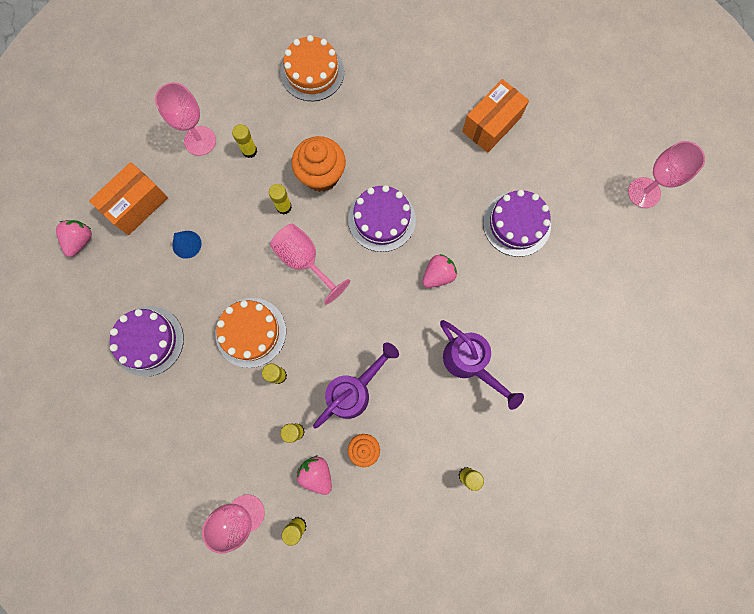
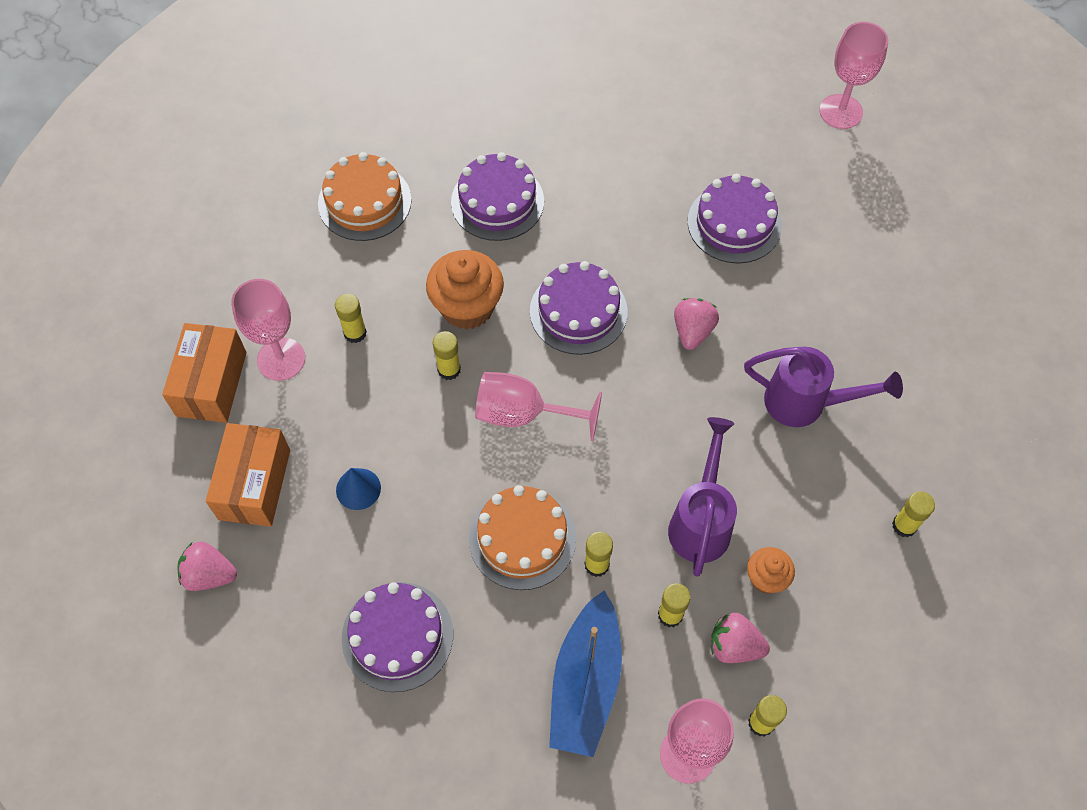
camera: 35 degrees left, 15 degrees down
pink strawberry [56,220,92,257] -> pink strawberry turned 60 degrees counterclockwise [178,541,237,591]
orange box [462,79,529,153] -> orange box moved to [162,323,247,423]
none -> purple cake [451,152,544,241]
none -> blue boat [549,590,622,757]

